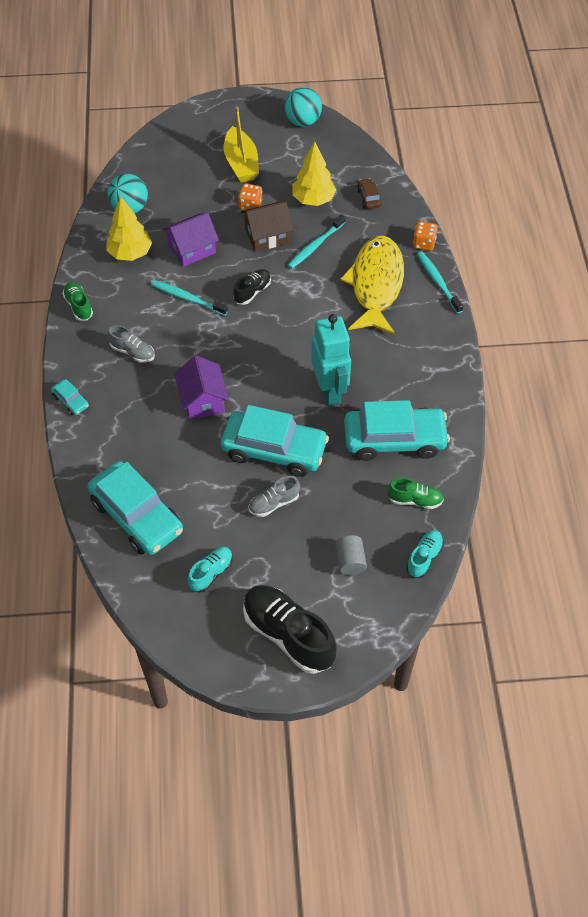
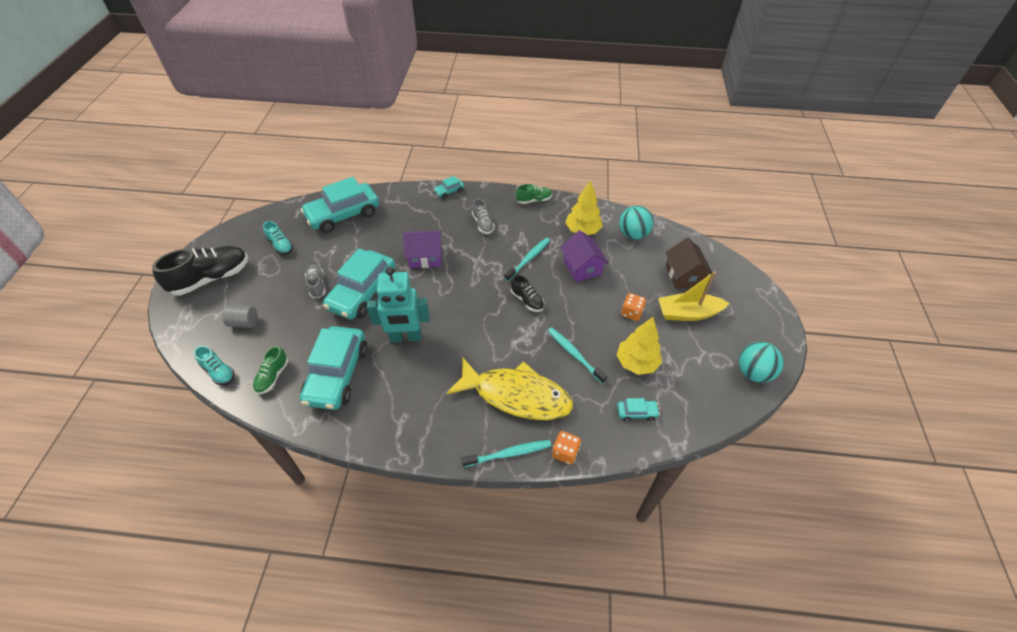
camera: 100 degrees right, 5 degrees down
grey shoe [108,325,155,363] -> grey shoe turned 60 degrees counterclockwise [472,199,495,234]
brown house [241,201,293,252] -> brown house moved to [666,238,712,289]
brown car [357,178,382,209] -> turquoise car [617,398,660,421]

